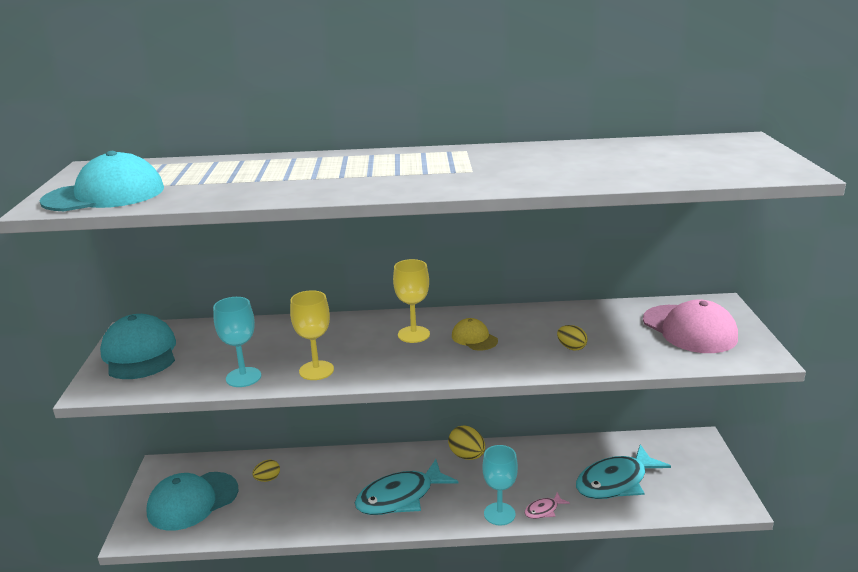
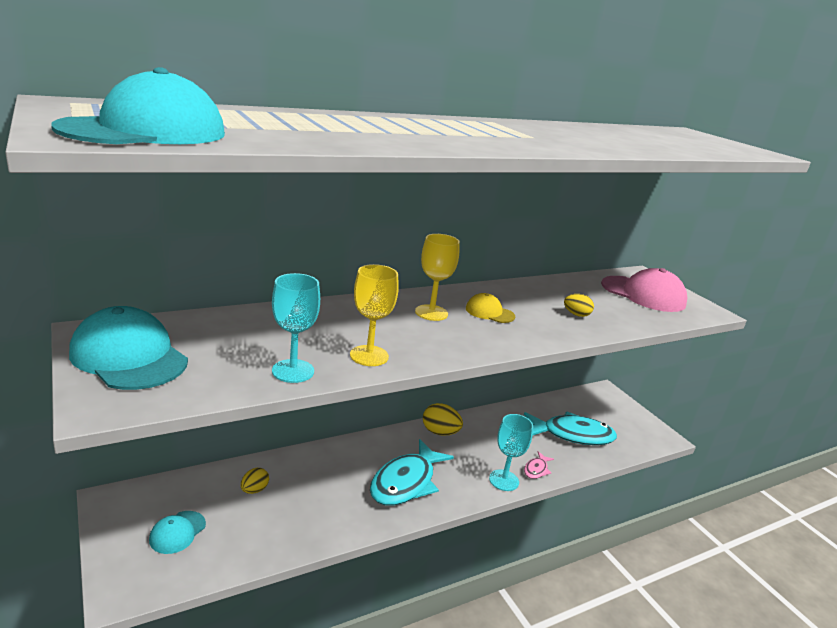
camera: 30 degrees left, 0 degrees up
turquoise cap [146,472,238,531] -> turquoise cap [149,511,206,554], size x0.52
turquoise fish [576,444,671,499] -> turquoise fish turned 120 degrees counterclockwise [524,411,617,445]

